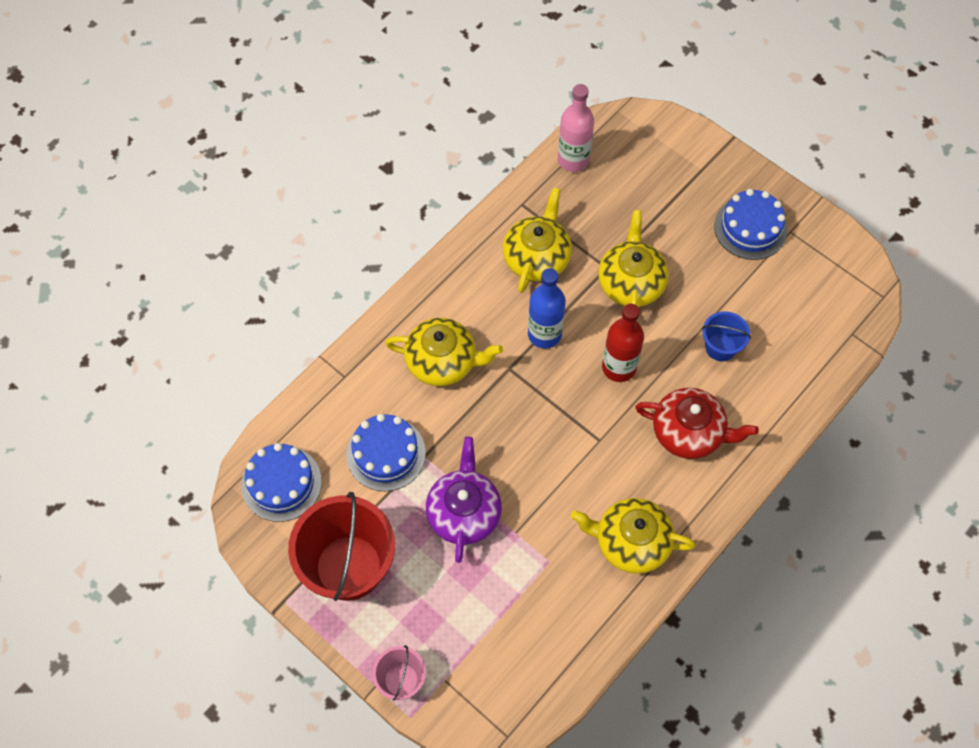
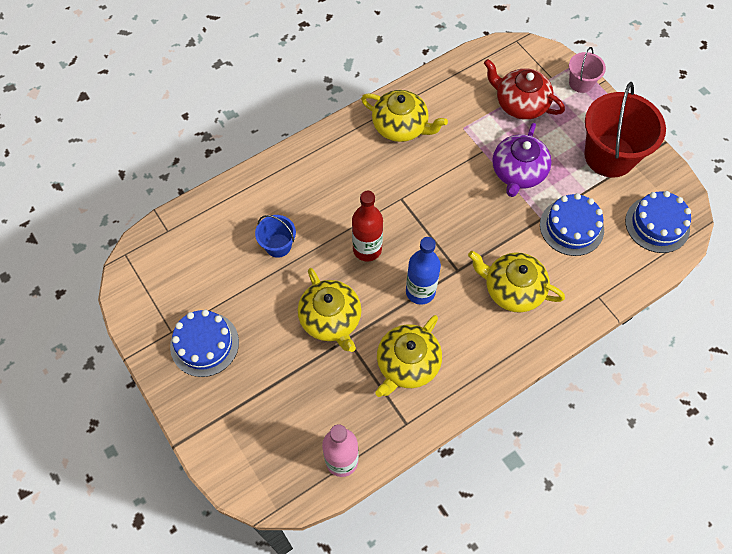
camera: 165 degrees left, 0 degrees up
yellow teapot [598,210,669,307] -> yellow teapot turned 45 degrees counterclockwise [298,268,362,352]
red teapot [635,388,759,459] -> red teapot moved to [484,59,565,120]

